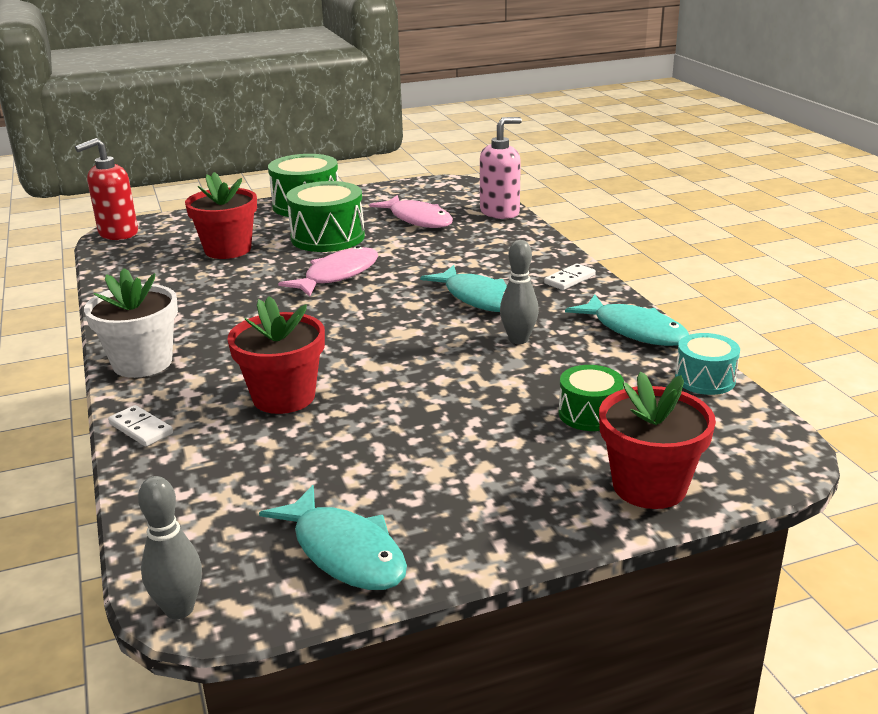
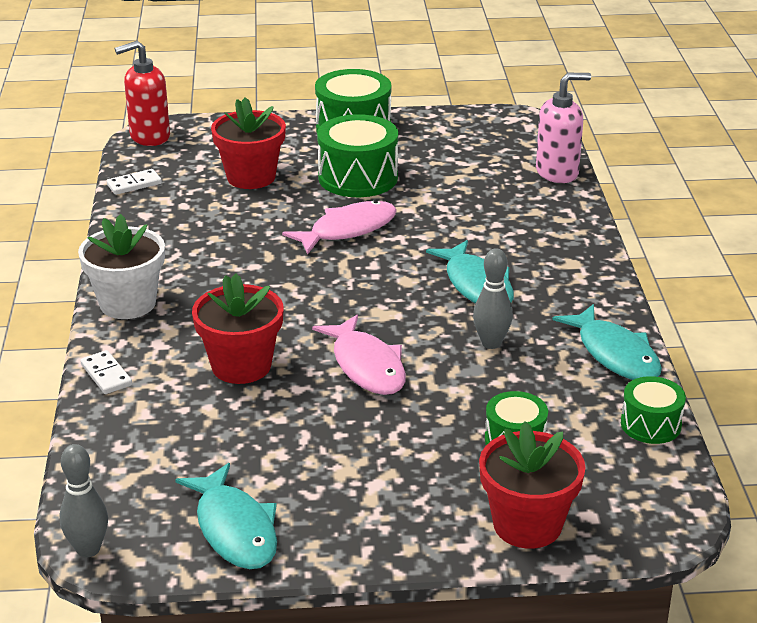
camera: 15 degrees right, 5 degrees up
pink fish [369,195,453,228] -> pink fish moved to [312,315,406,395]
white domino [544,263,596,290] -> white domino moved to [106,169,162,195]
turquoise drum [675,333,740,395] -> green drum [621,376,686,444]

